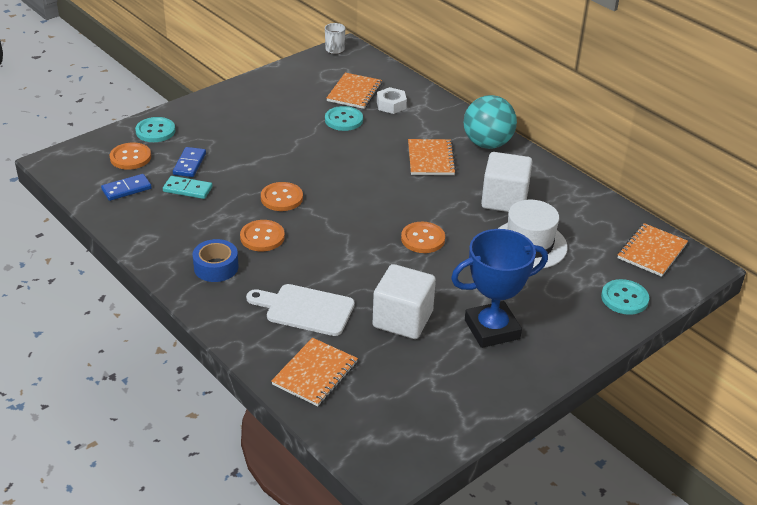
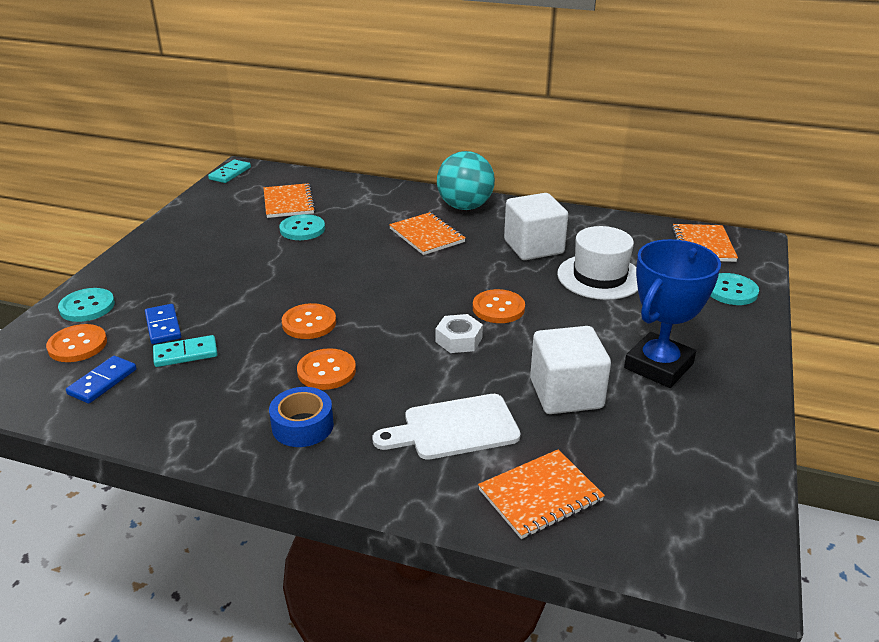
camera: 30 degrees left, 5 degrees down
orange notebook [271,338,358,406] -> orange notebook turned 60 degrees clockwise [478,449,605,539]
white mug [325,23,345,54] -> turquoise domino [208,160,251,183]
white nut [377,87,407,114] -> white nut moved to [436,314,483,353]

